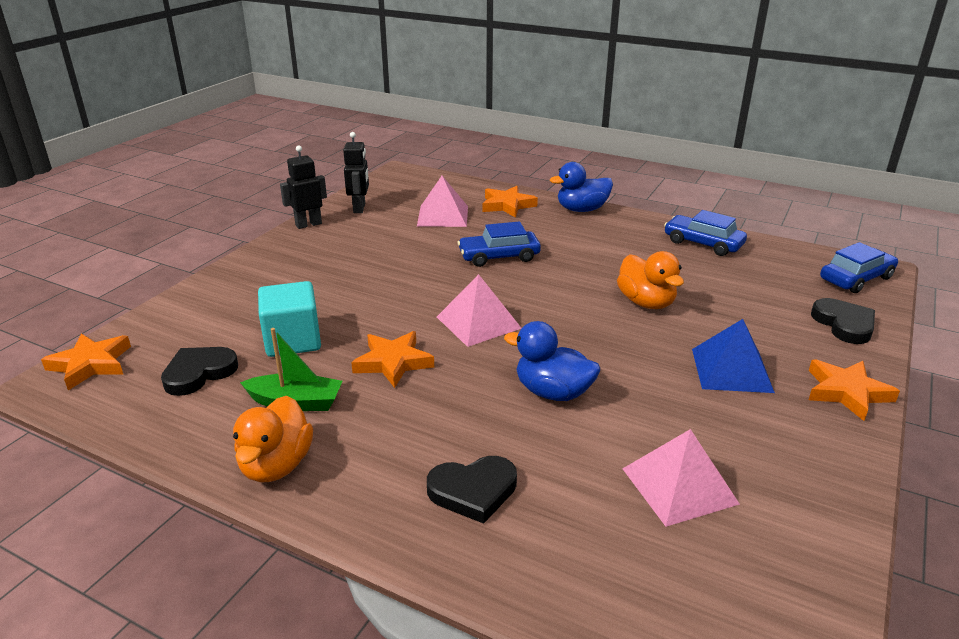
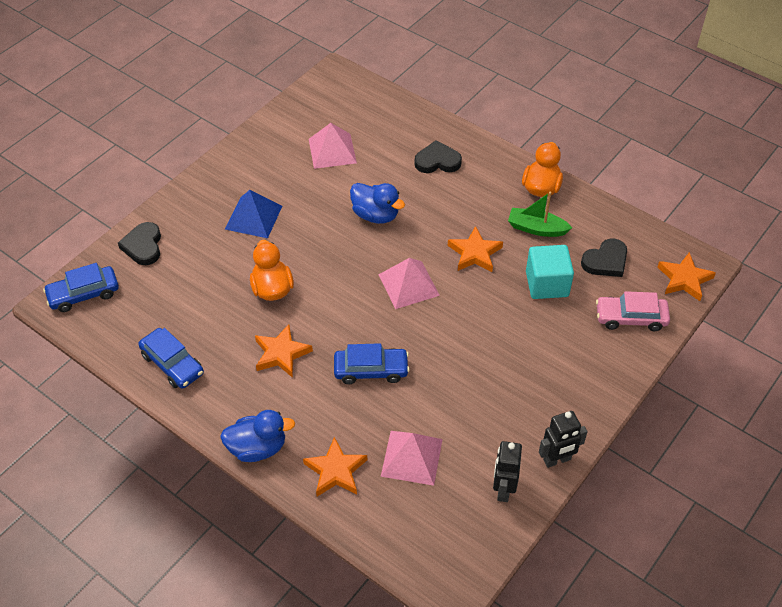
camera: 170 degrees left, 20 degrees up
orange star [809,359,900,421] -> orange star moved to [255,324,313,378]
none -> pink car [596,291,670,331]

